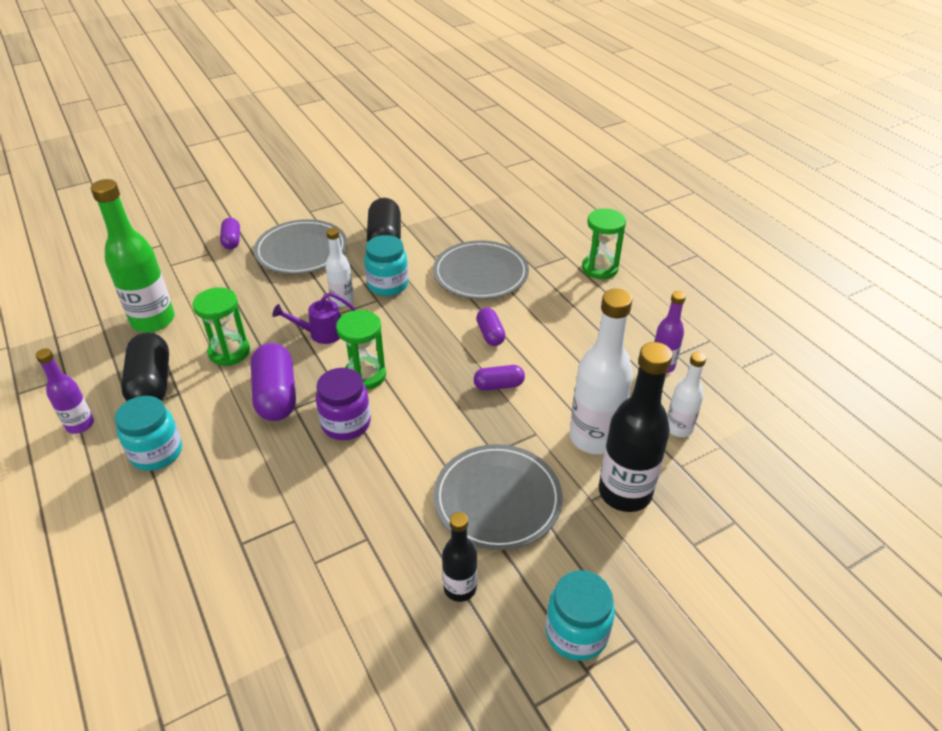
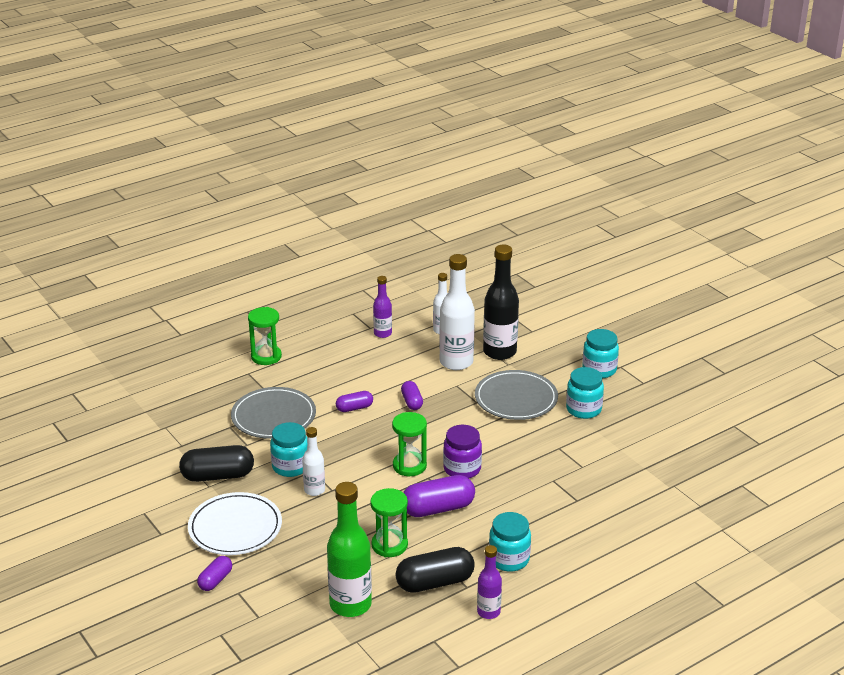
camera: 95 degrees left, 10 degrees down
purple capsule [220,218,240,249] -> purple capsule turned 45 degrees counterclockwise [197,556,232,591]
grey plate [254,219,347,274] -> white plate [188,492,282,555]
purple watering can [272,292,356,344] -> none
black bottle [442,512,477,602] -> turquoise jar [566,367,604,419]

